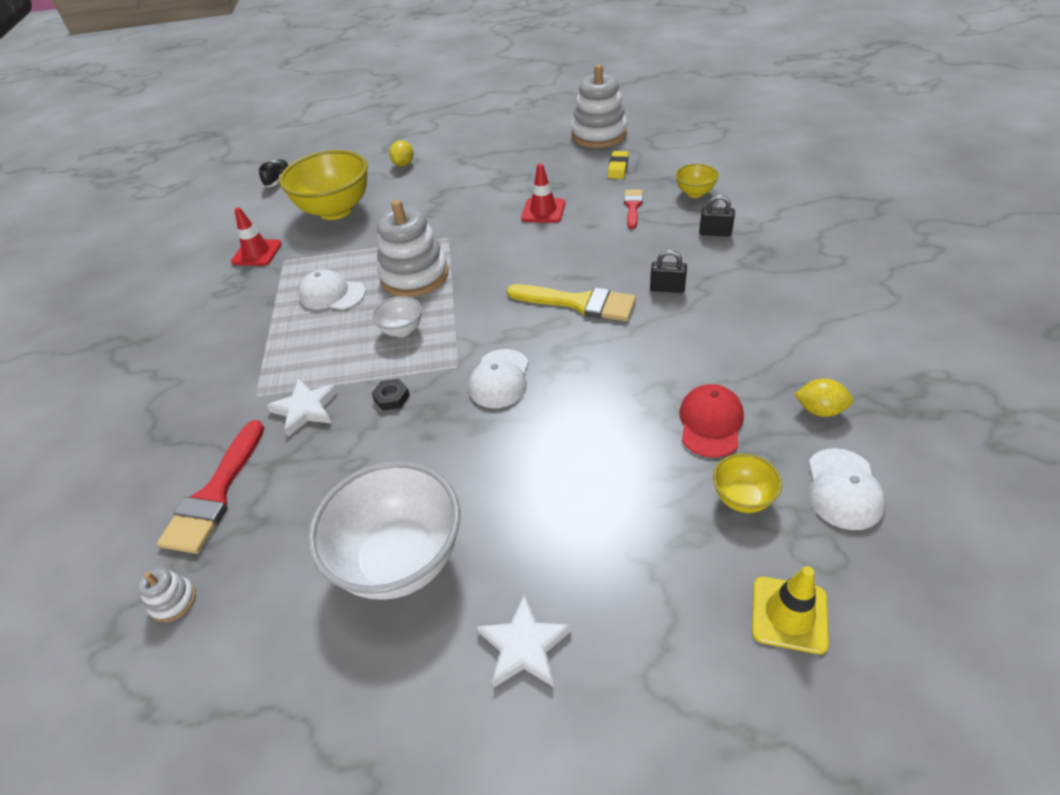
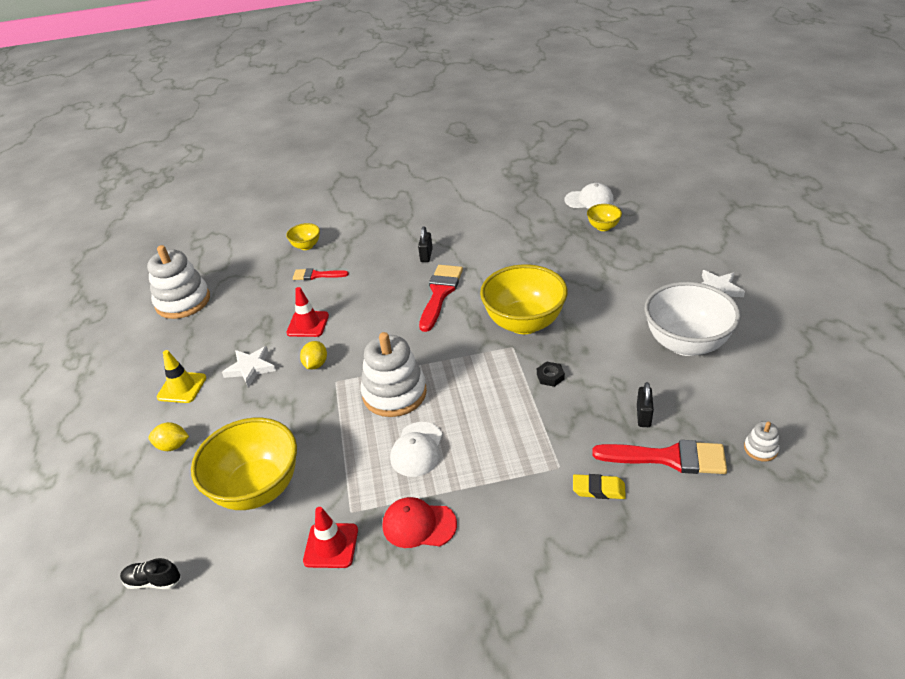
camera: 95 degrees left, 5 degrees down
white star [267,378,339,437] -> white star moved to [222,346,276,387]
white bowl [372,296,422,337] -> none
white cap [469,349,529,408] -> yellow bowl [480,264,568,334]
yellow brush [507,284,636,321] -> red brush [419,265,463,332]
yellow eraser [608,151,629,179] -> yellow eraser moved to [573,474,626,499]
red cap [679,384,744,458] -> red cap moved to [383,497,457,548]
black padlock [699,195,735,237] -> black padlock moved to [637,382,654,427]
yellow traffic cone [752,566,829,654] -> yellow traffic cone moved to [157,350,206,403]
yellow lemon [794,378,853,417] -> yellow lemon moved to [300,341,327,369]

